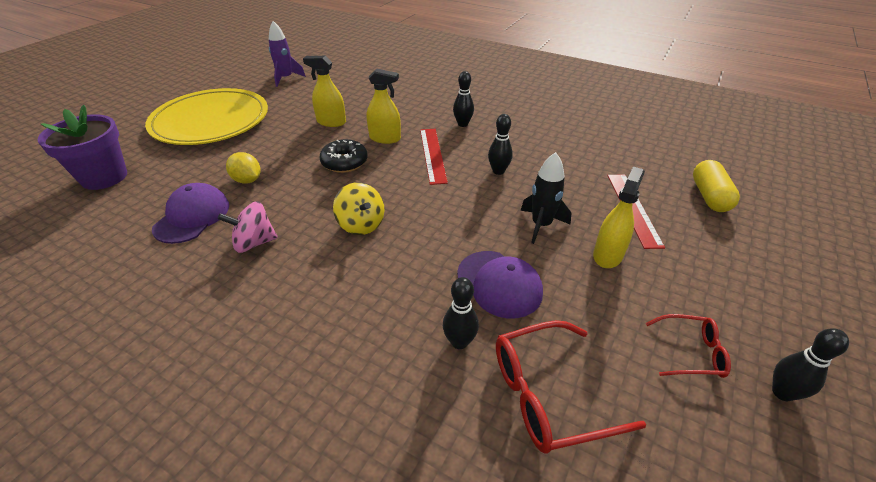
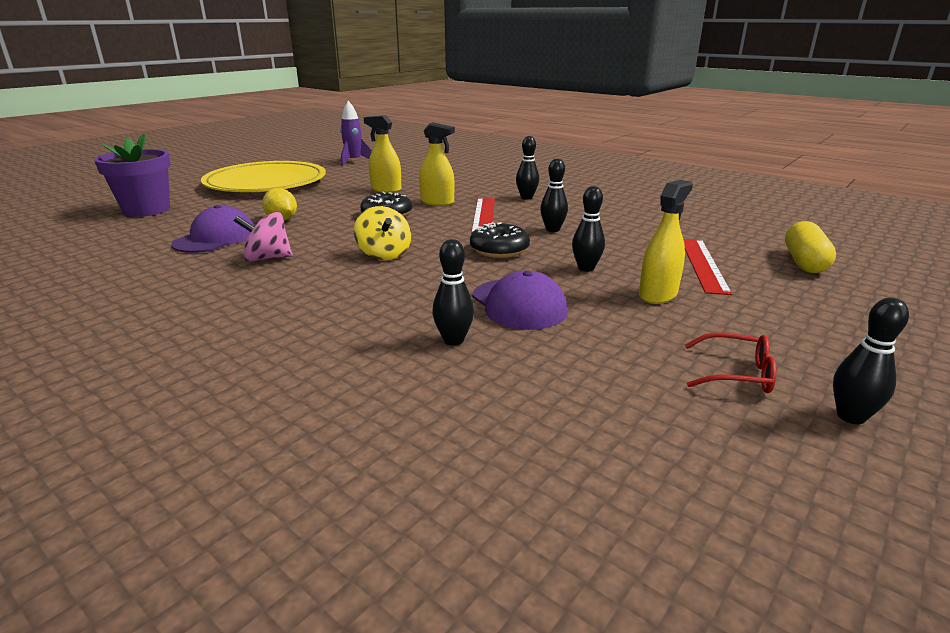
camera: 10 degrees right, 15 degrees down
red glasses [496,320,646,454] -> none
black rocket [521,152,571,244] -> black bowling pin [572,186,605,272]
none -> black donut [470,222,530,258]

